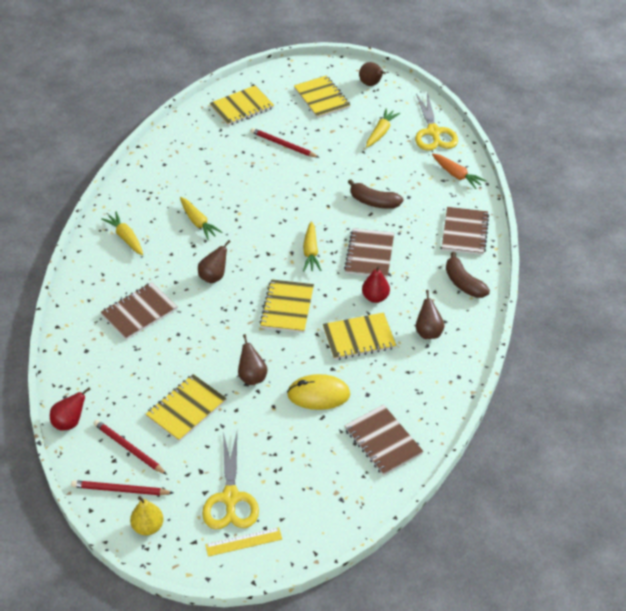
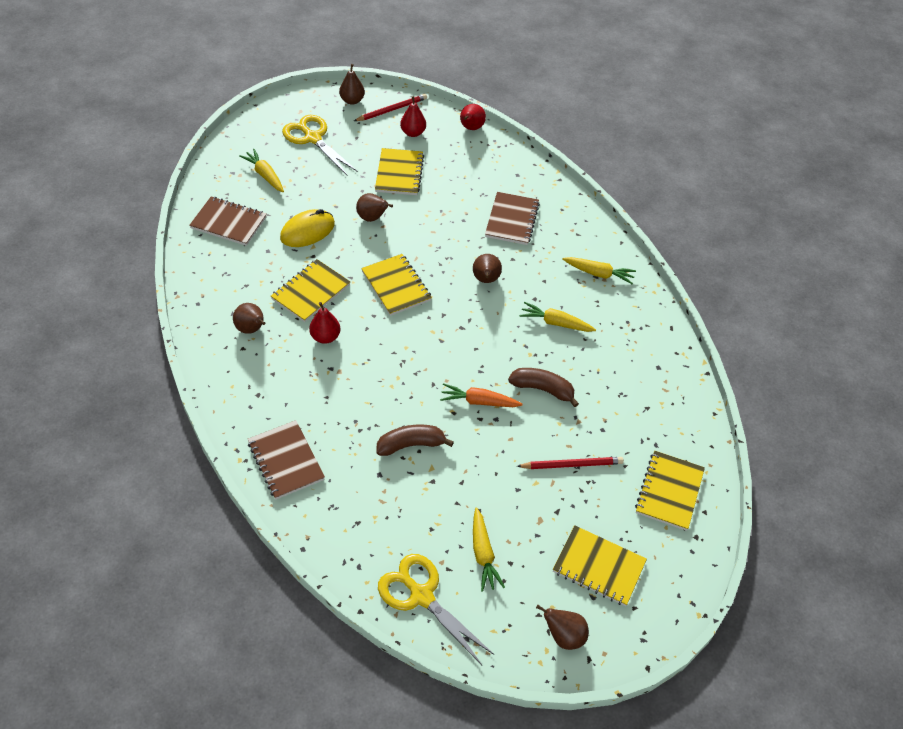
camera: 140 degrees right, 5 degrees up
red pencil [93,420,167,475] -> red pear [400,96,426,137]
yellow pear [130,496,163,535] -> brown pear [339,64,365,105]
yellow ruler [205,527,282,557] -> none
yellow carrot [303,221,321,271] -> yellow carrot moved to [239,149,284,192]
brown notebook [344,228,394,278] -> none
orange carrot [432,153,486,189] -> orange carrot moved to [440,383,523,407]
brown banana [446,252,490,298] -> brown banana moved to [508,368,579,407]

